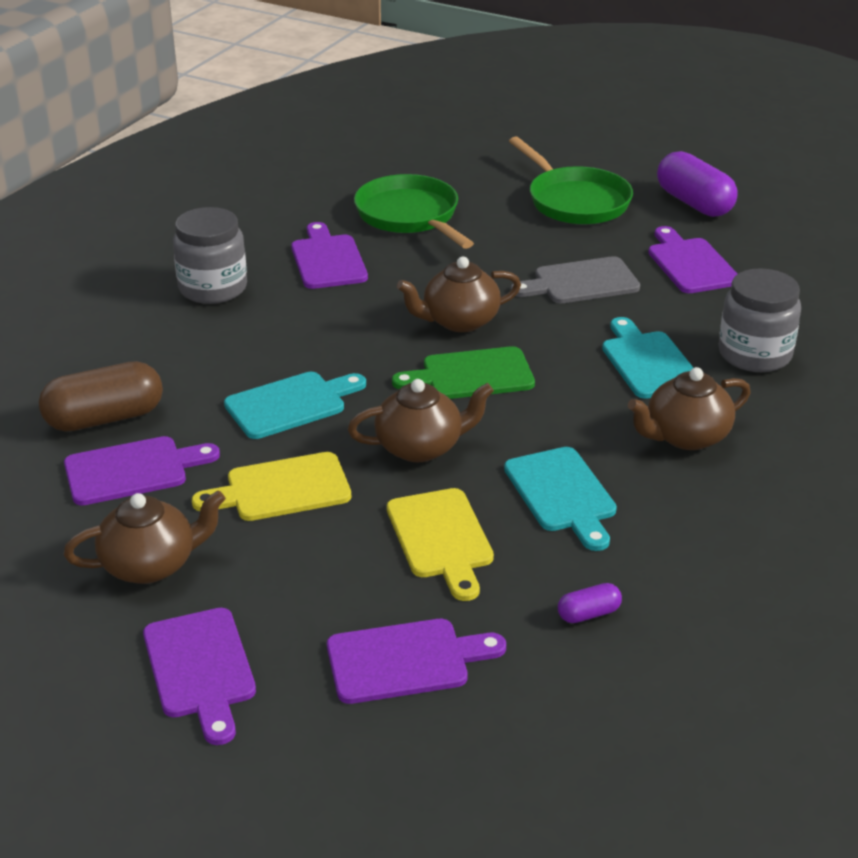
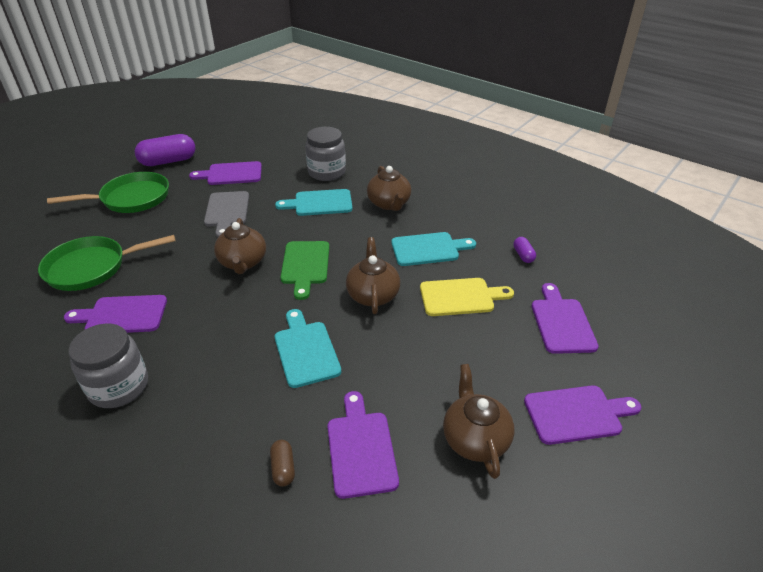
camera: 80 degrees left, 5 degrees up
brown capsule [39,361,163,432] -> brown capsule [270,440,295,487], size x0.47
yellow cutting board [192,452,352,521] -> none

